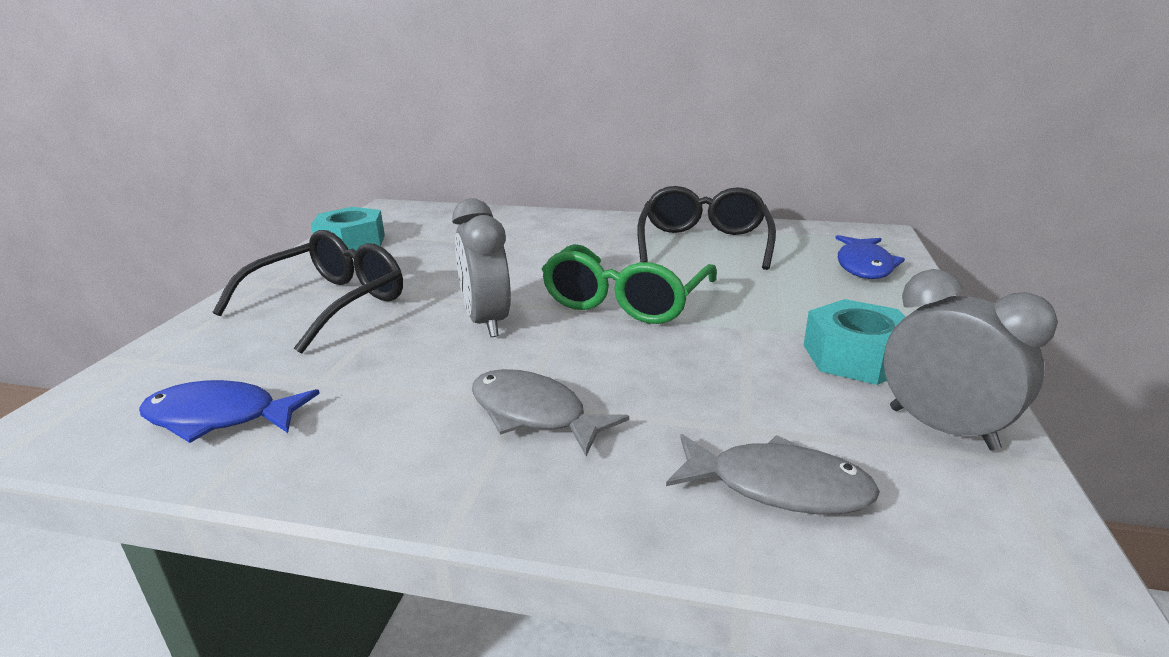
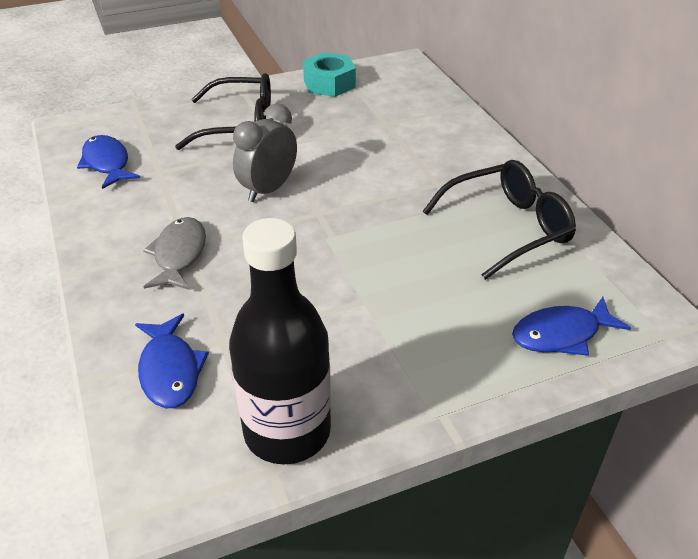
camera: 55 degrees right, 15 degrees up
green glasses [542,244,717,324] -> none
grey fish [666,434,880,514] -> blue fish [135,314,209,408]
turquoise nut [804,299,906,385] -> none
grey clock [884,269,1058,451] -> black bottle [229,218,331,464]

